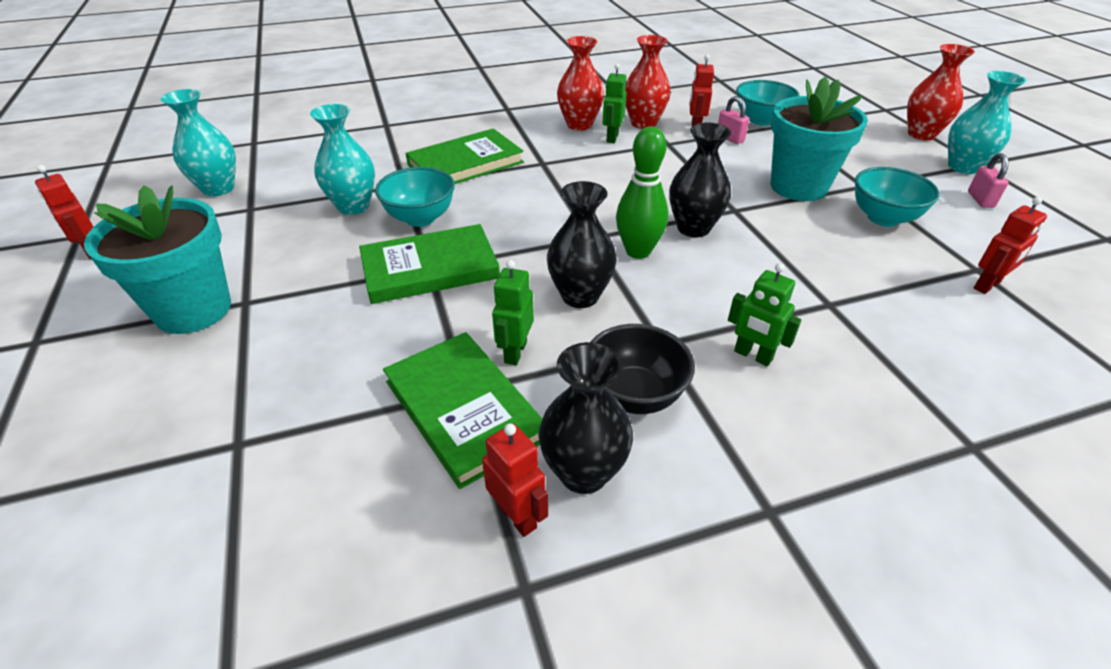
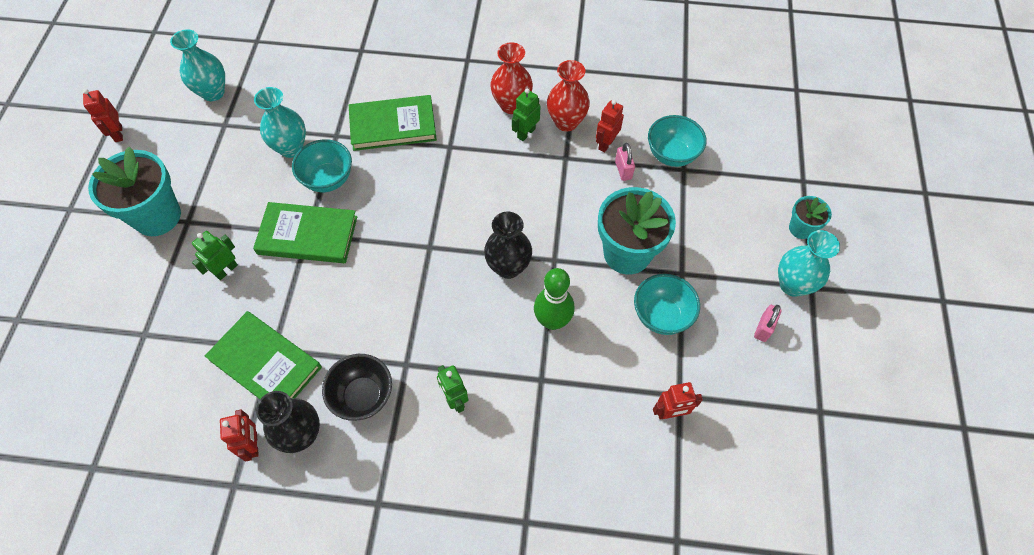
camera: 25 degrees right, 20 degrees up
green book [383,332,542,489] -> green book turned 45 degrees counterclockwise [205,311,322,399]
green robot [492,260,534,365] -> green robot moved to [192,231,238,280]
black vase [547,181,617,308] -> none
green bowling pin [616,126,668,259] -> green bowling pin moved to [534,268,575,330]
red vase [907,44,975,140] -> turquoise flower pot [789,196,832,239]

